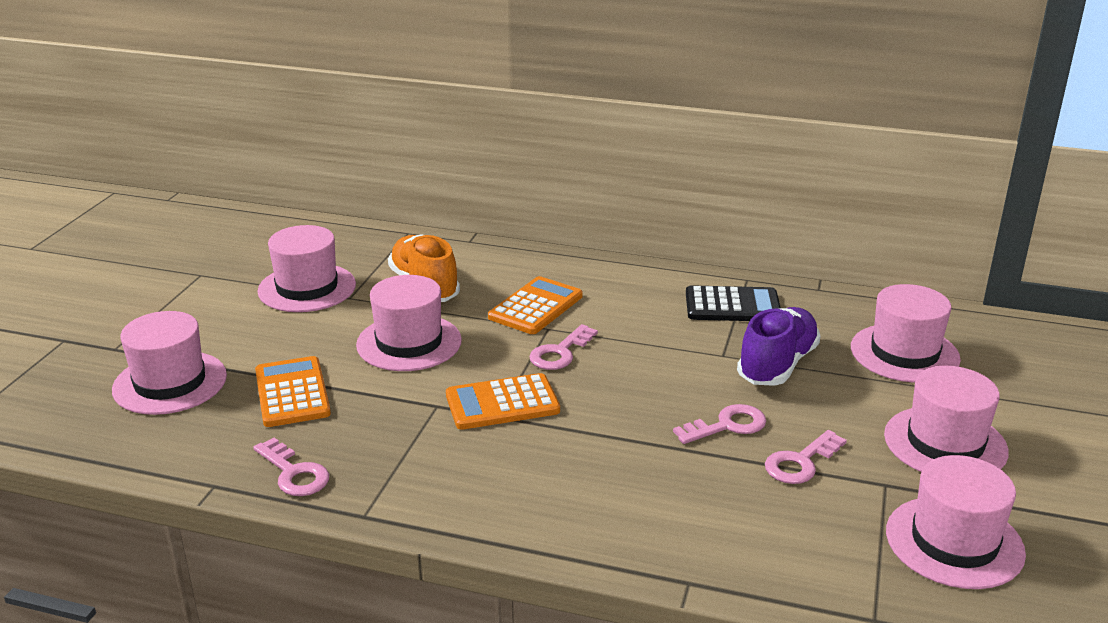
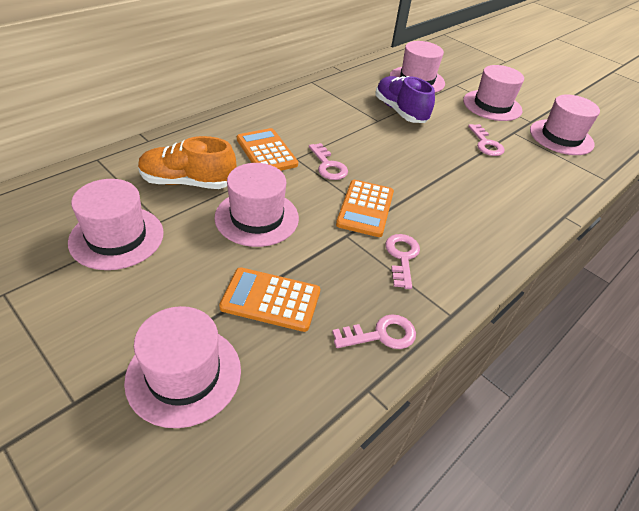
camera: 65 degrees left, 15 degrees up
pink key [673,404,766,444] -> pink key moved to [385,234,420,289]
black calculator [686,285,781,321] -> none

